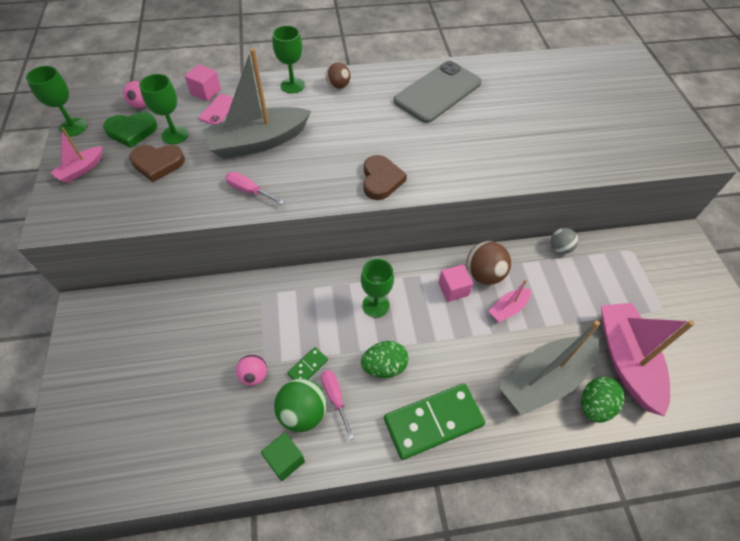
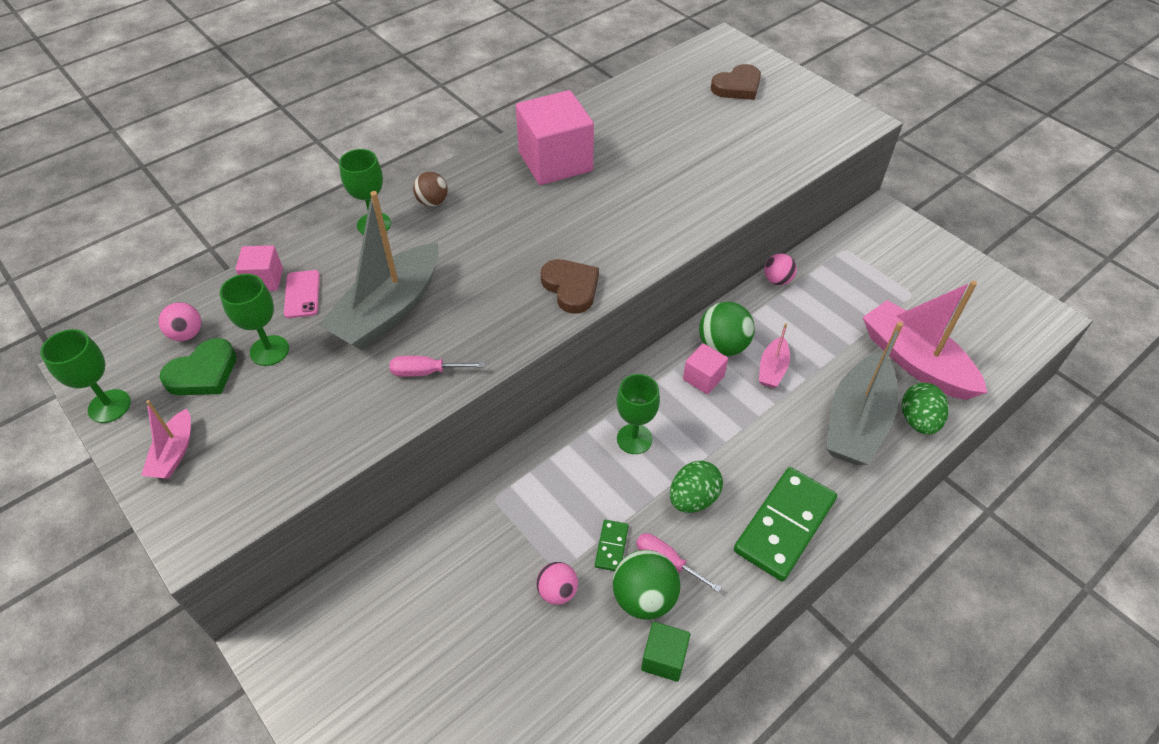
camera: 30 degrees left, 5 degrees down
brown heart [129,145,185,182] -> brown heart moved to [711,64,761,100]
grey phone [394,61,482,123] -> pink cube [516,90,594,185]
brown ball [467,241,511,285] -> green ball [699,302,755,356]
grey ball [551,228,578,254] -> pink ball [764,254,797,285]

